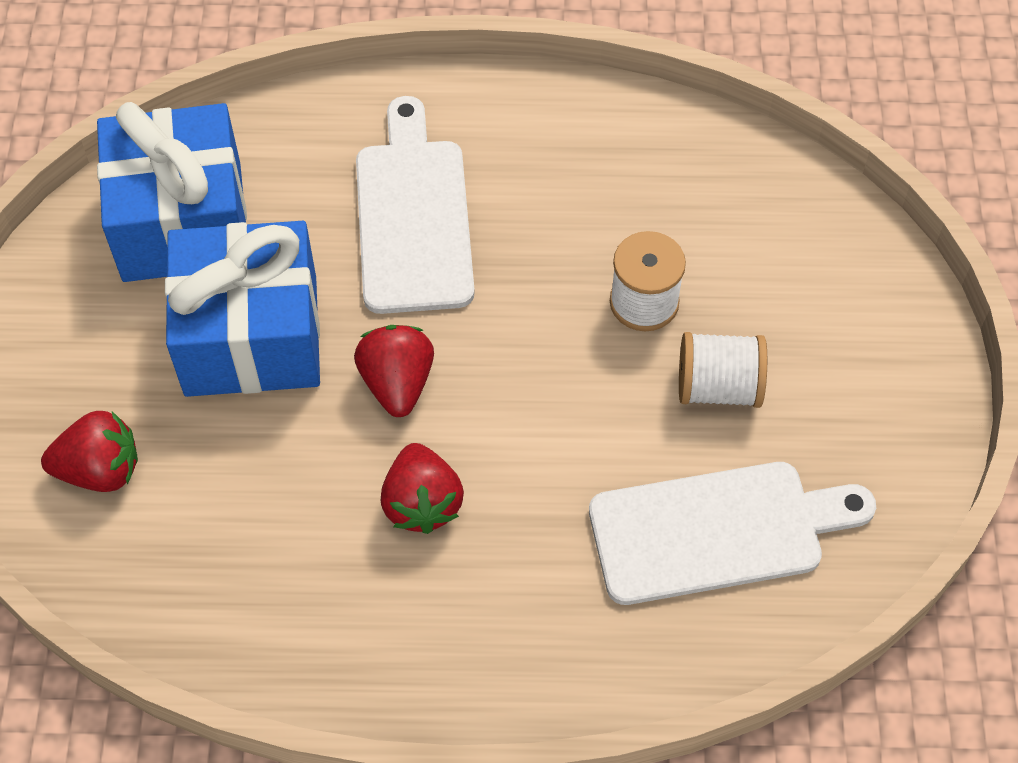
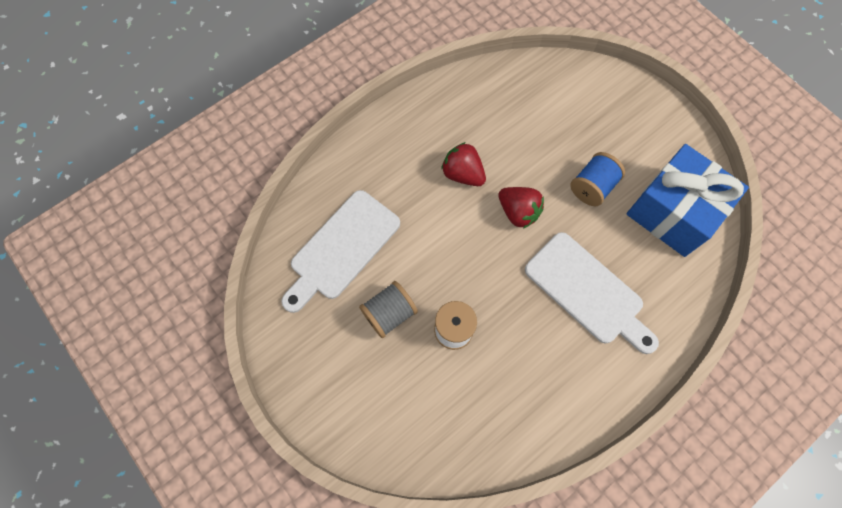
camera: 140 degrees right, 10 degrees up
red strawberry [41,411,138,492] -> none
blue gift [165,221,320,397] -> blue spool [570,152,625,206]
white spool [679,332,767,408] -> grey spool [359,281,418,338]

